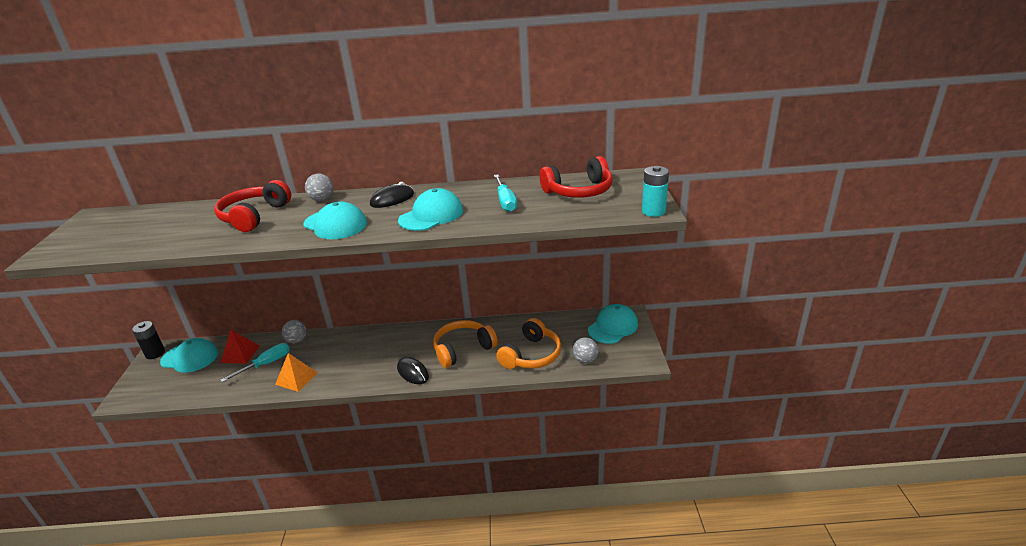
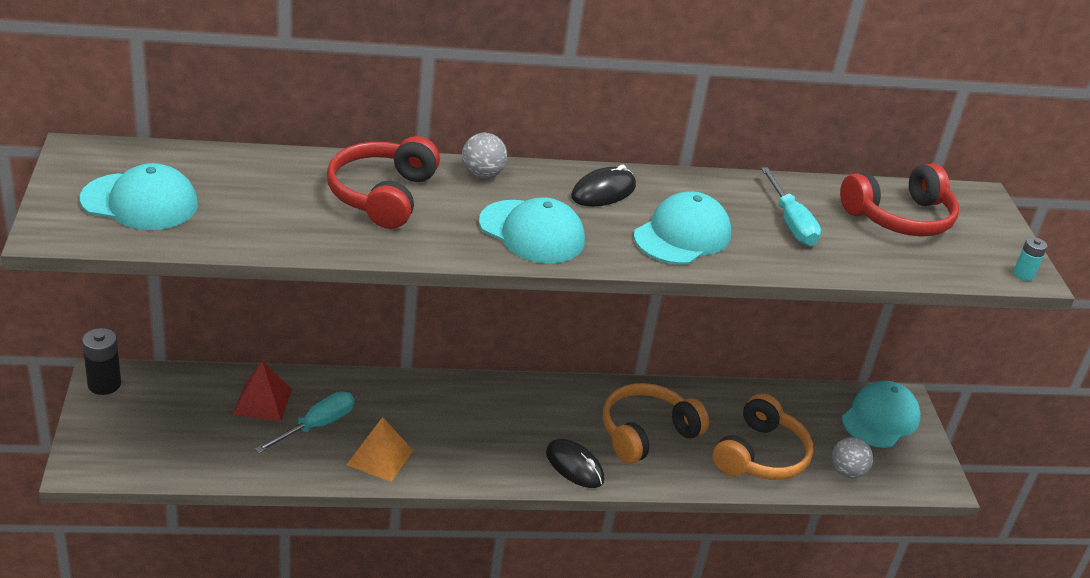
camera: 10 degrees left, 5 degrees up
turquoise cap [160,338,218,373] -> turquoise cap moved to [80,163,198,230]
grey ball [282,320,307,343] -> none
turquoise battery [642,166,669,217] -> turquoise battery [1013,237,1047,281], size x0.59

